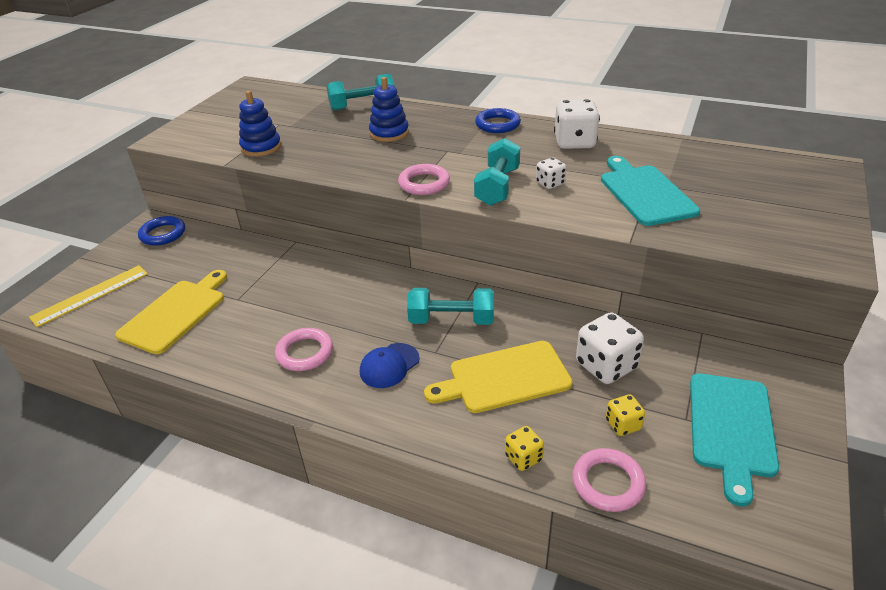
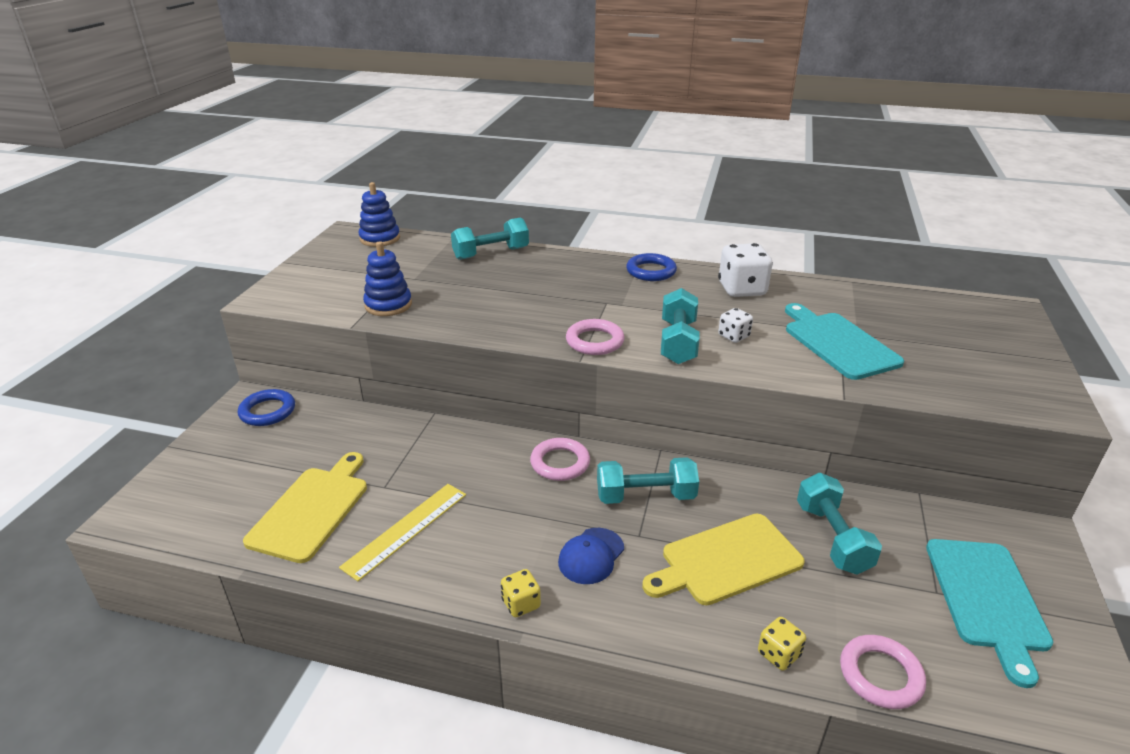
camera: 10 degrees left, 5 degrees down
yellow ruler [29,265,148,327] -> yellow ruler moved to [339,484,466,581]
pink ring [275,328,333,371] -> pink ring moved to [530,438,590,481]
blue stacking toy [369,77,409,142] -> blue stacking toy moved to [359,182,400,247]
white dice [576,312,644,384] -> turquoise dumbbell [797,473,882,575]
yellow dice [606,394,645,436] -> yellow dice moved to [501,569,541,617]

